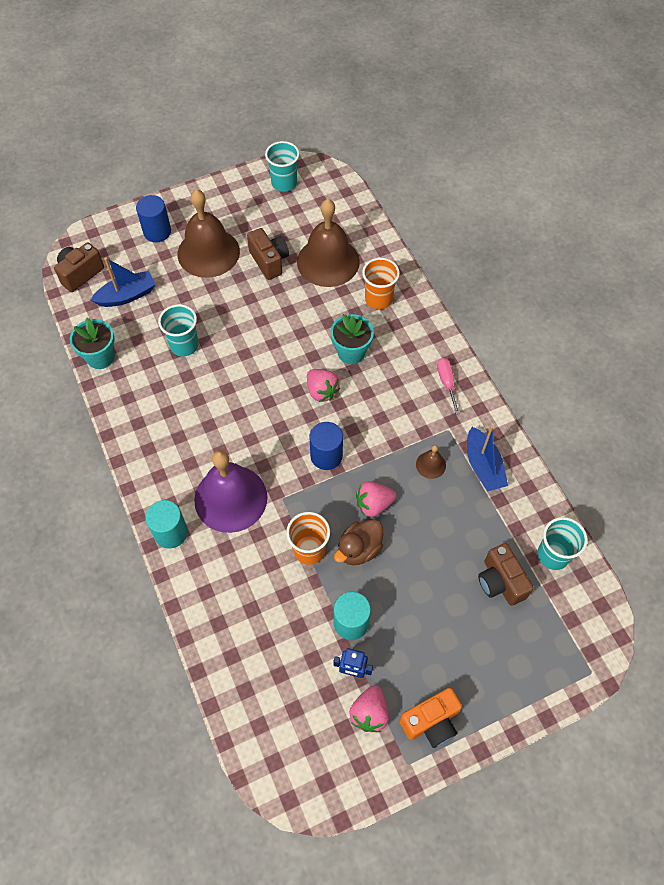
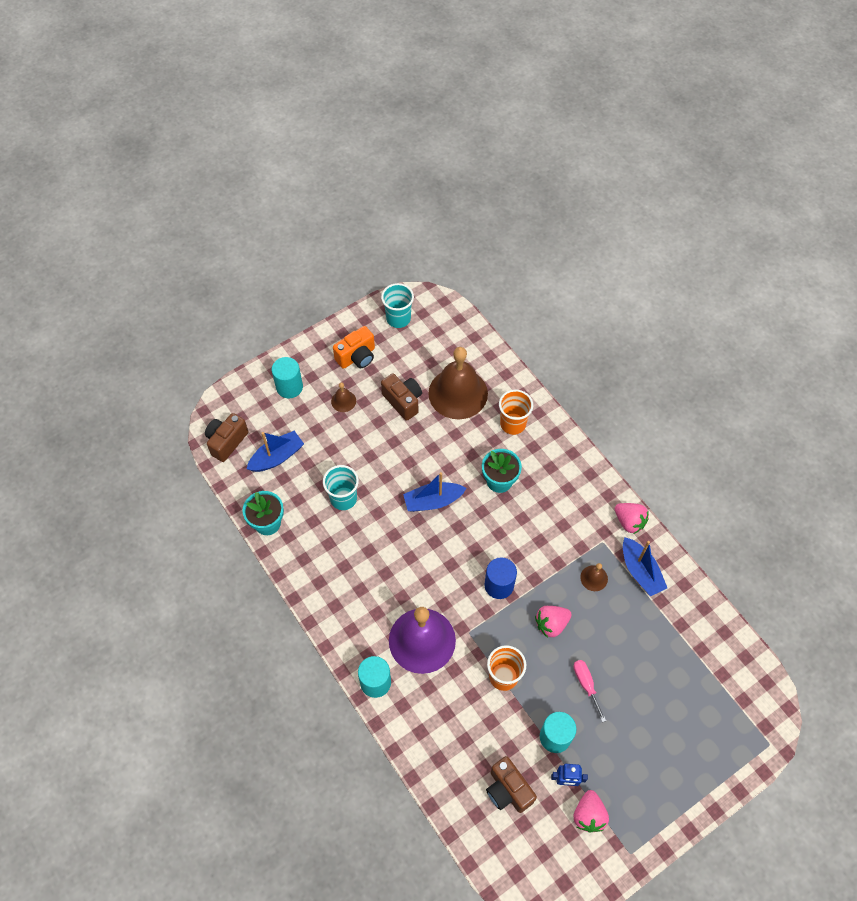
camera: 10 degrees left, 0 degrees up
blue cylinder [136,195,171,242] -> turquoise cylinder [272,357,303,399]
brown bell [178,189,240,278] -> brown bell [331,382,356,412], size x0.42
pink strawberry [307,369,340,402] -> pink strawberry moved to [615,503,649,534]
brown duck [334,519,383,565] -> none
orange camera [400,688,462,748] -> orange camera moved to [333,326,375,369]
pink screwdriver [437,358,460,414] -> pink screwdriver moved to [573,660,606,722]
brown camera [478,543,534,606] -> brown camera moved to [486,756,537,813]
turquoise cup [538,517,588,570] -> none
none -> blue boat [403,472,466,512]

